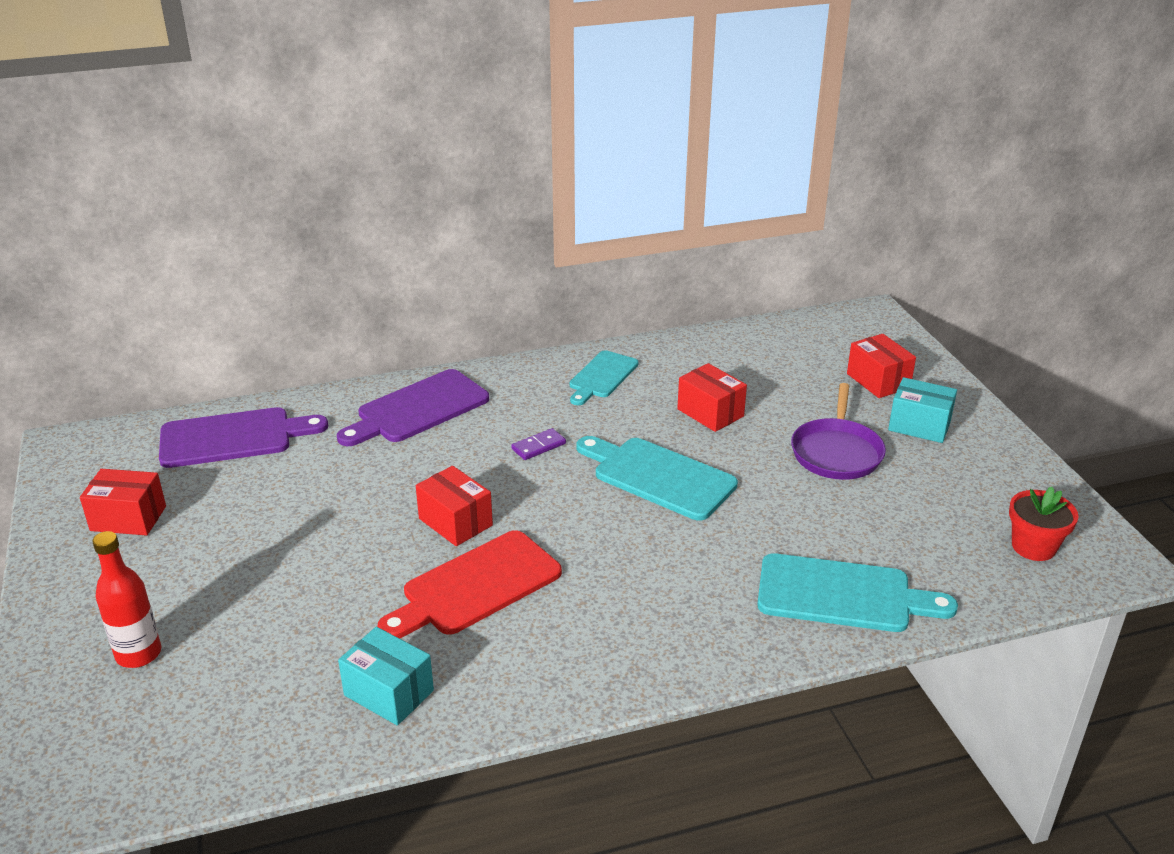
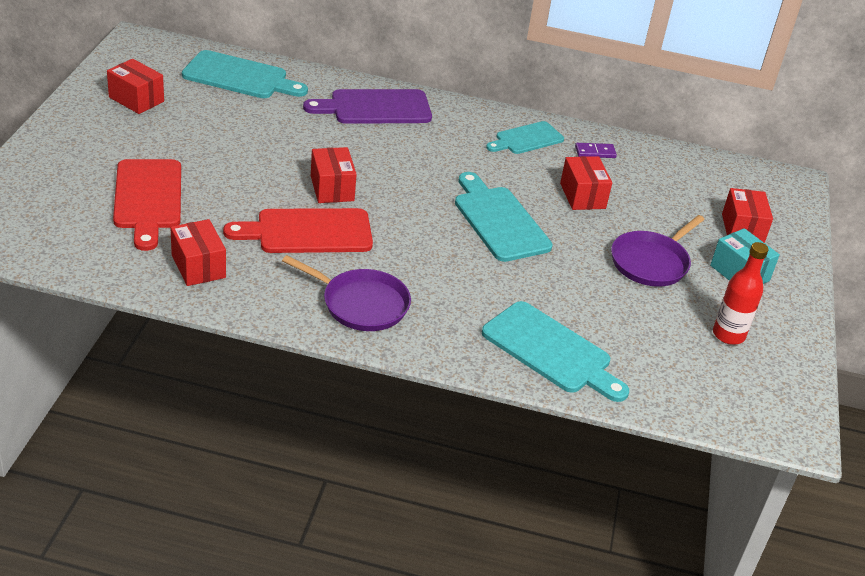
camera: 25 degrees right, 5 degrees up
red bottle [93,531,161,668] -> red bottle moved to [713,242,769,345]
purple cutting board [159,407,328,468] -> turquoise cutting board [182,50,308,98]
turquoise box [338,627,434,725] -> red box [170,219,226,286]
purple domino [511,428,566,460] -> purple domino moved to [575,143,617,158]
red flower pot [1009,487,1079,561] -> none
none -> red cutting board [113,159,181,251]
none -> purple pan [282,255,411,331]

